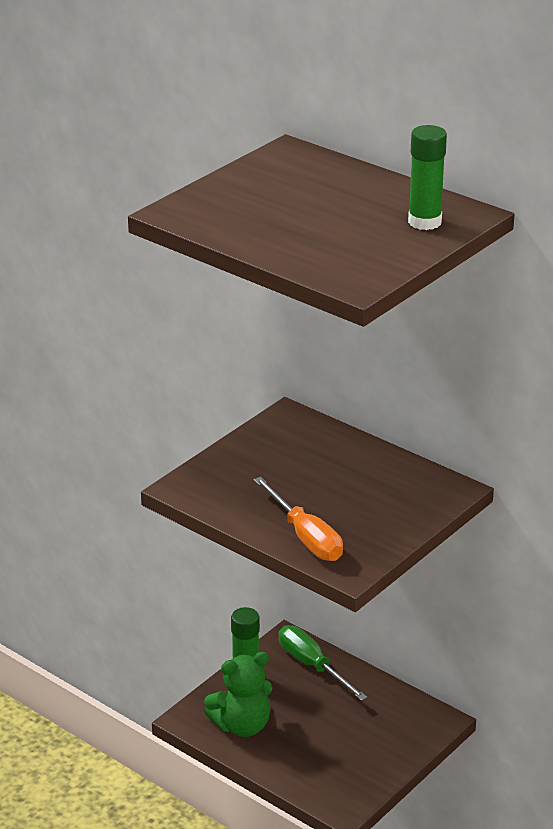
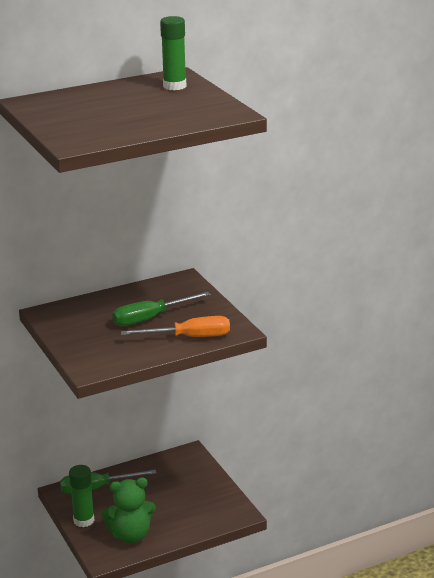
camera: 65 degrees left, 5 degrees down
green teddy bear [204,652,273,737] -> green teddy bear turned 75 degrees clockwise [101,478,156,543]
none -> green screwdriver [112,292,211,326]

